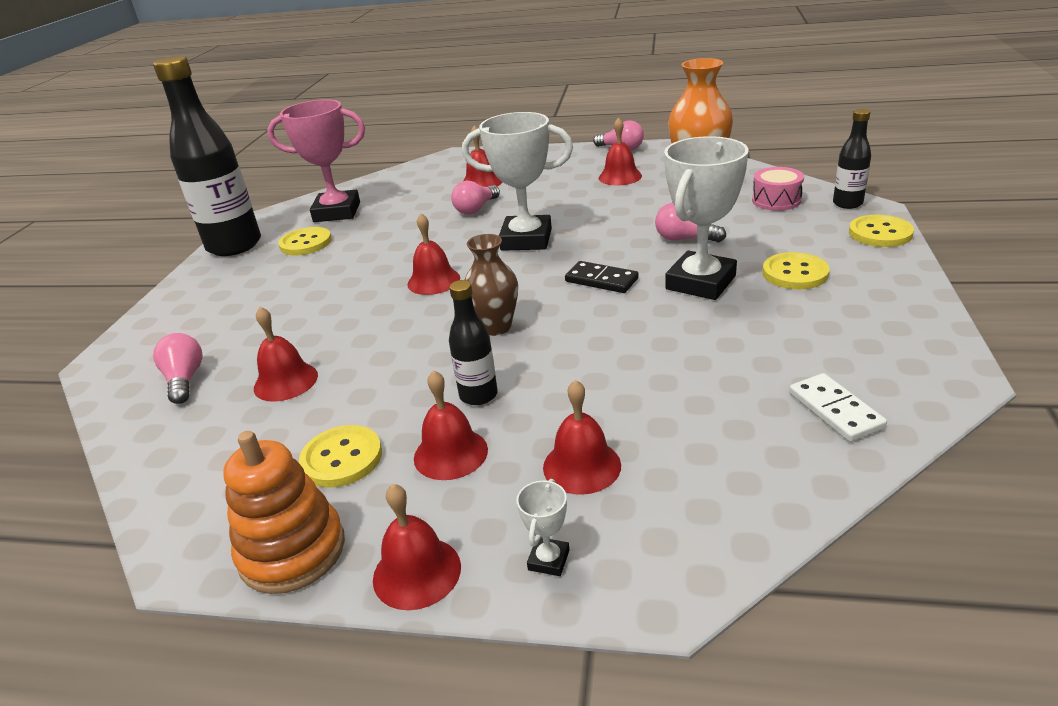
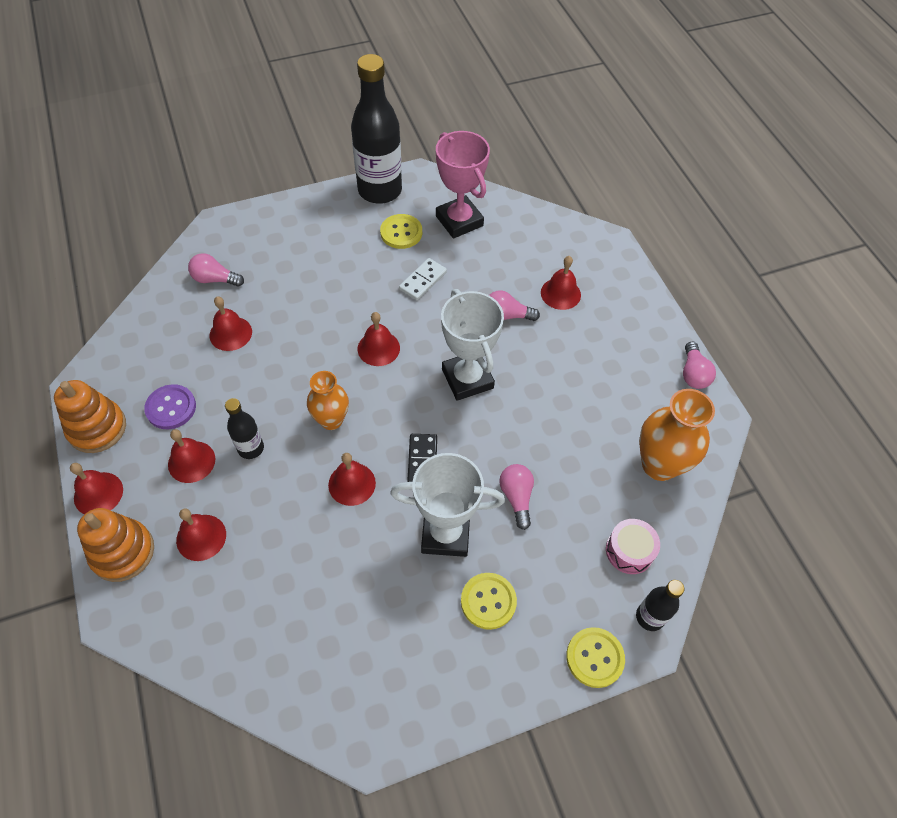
camera: 55 degrees right, 25 degrees up
pink light bulb [153,333,202,404] -> pink light bulb turned 120 degrees counterclockwise [188,253,244,287]
yellow button [299,425,382,487] -> purple button [144,384,196,429]
brown vase [464,234,518,336] -> orange vase [307,371,349,430]
white trophy [517,479,569,576] -> orange stacking toy [77,508,154,582]
red bell [599,117,642,186] -> red bell moved to [328,453,376,506]
white domino [789,373,887,442] -> white domino moved to [399,258,447,300]

